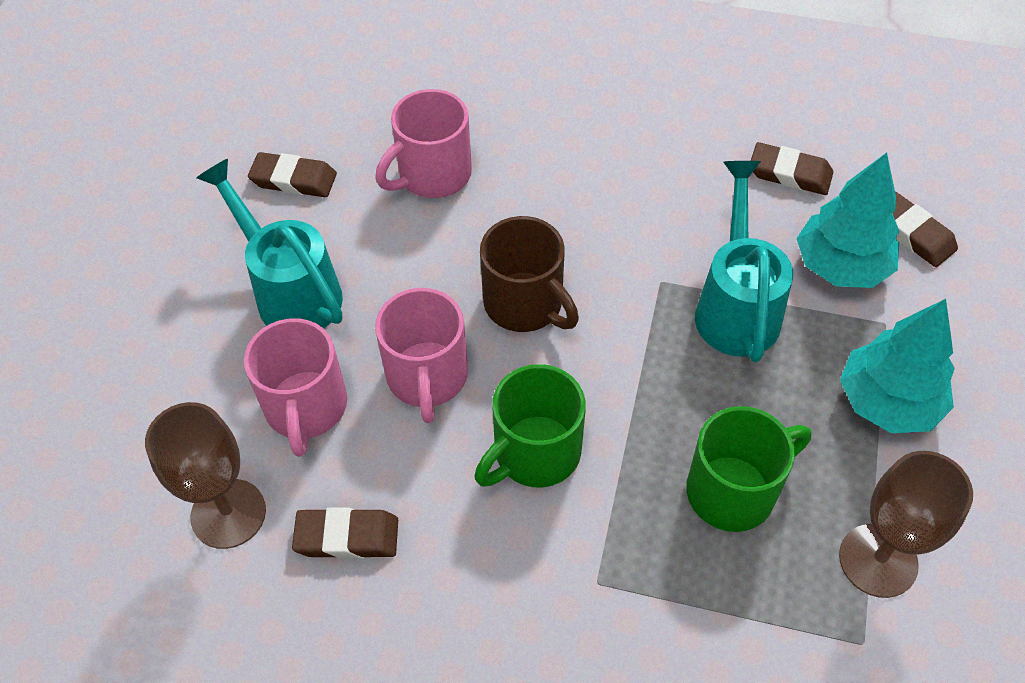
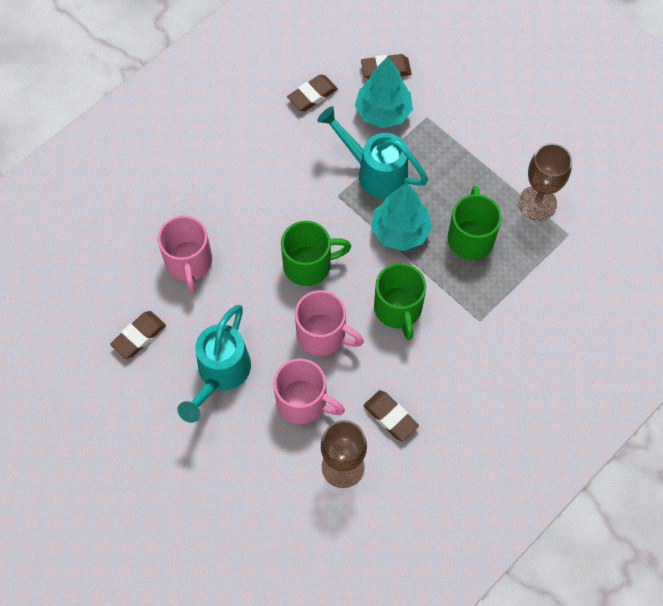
camera: 60 degrees left, 10 degrees up
turquoise watering can [196,159,343,328] -> turquoise watering can turned 60 degrees counterclockwise [177,305,251,423]
brown eraser [292,508,398,559] -> brown eraser turned 75 degrees counterclockwise [363,390,419,441]
brown mug [480,216,579,332] -> green mug [281,221,351,286]
turquoise tree [840,299,955,433] -> turquoise tree moved to [371,183,432,251]

